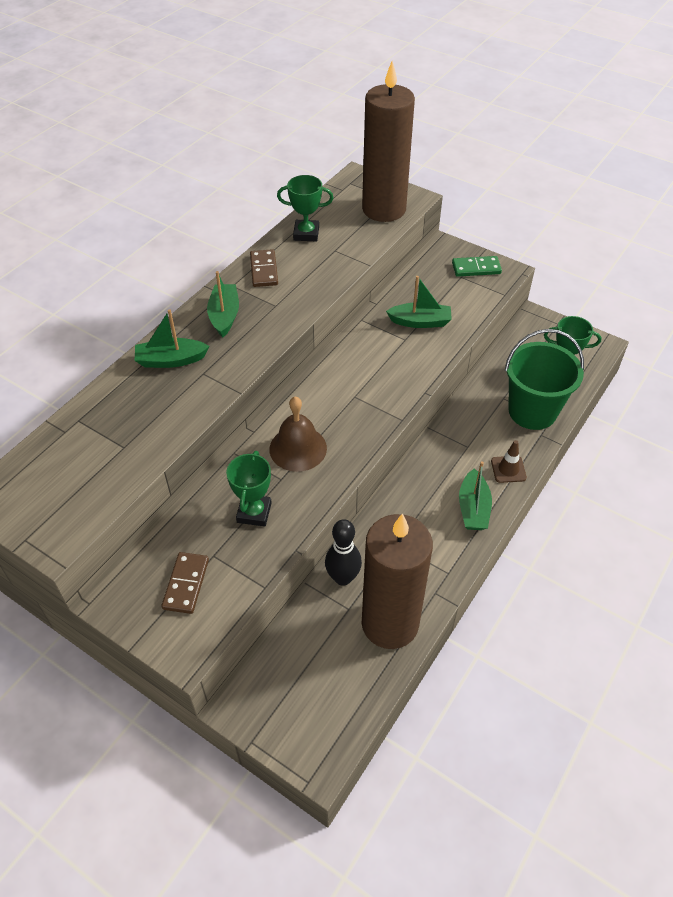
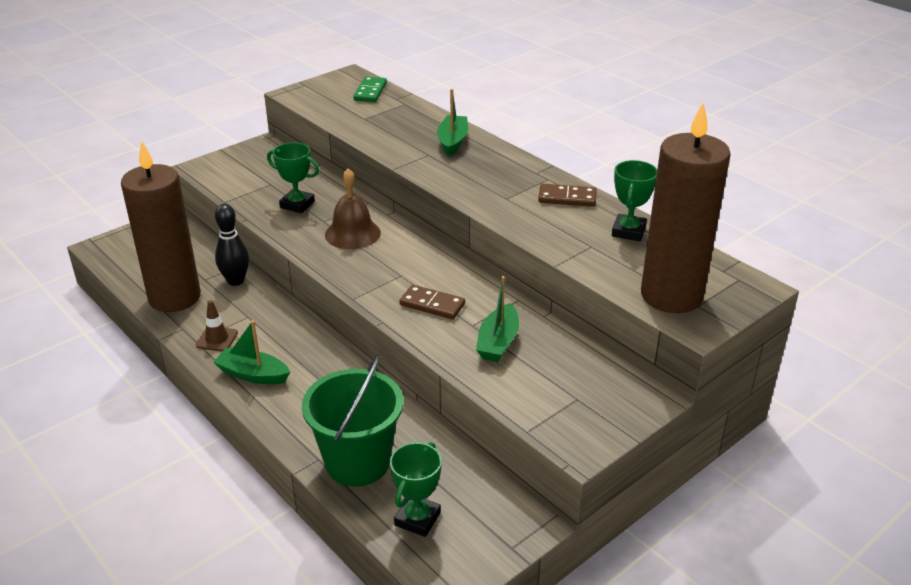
camera: 105 degrees right, 15 degrees down
brown domino [161,552,209,614] -> brown domino moved to [400,285,465,319]
green boat [207,271,239,337] -> none
green domino [452,256,502,277] -> green domino moved to [353,77,387,102]
brown traffic cone [491,440,527,483] -> brown traffic cone moved to [196,300,238,352]

